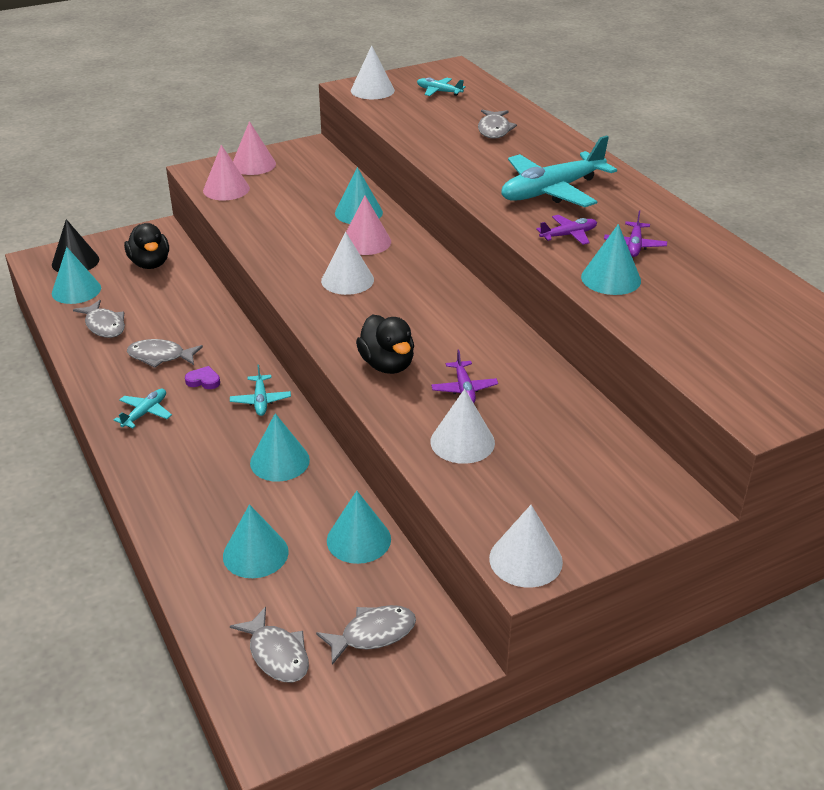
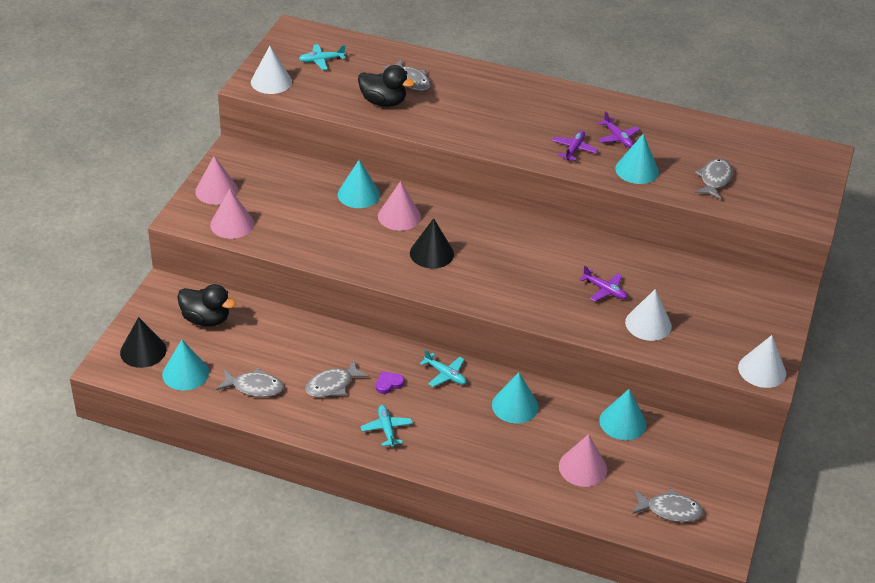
camera: 45 degrees left, 5 degrees up
turquoise cone [223,504,289,578] -> pink cone [559,434,607,487]
grey fish [316,605,416,665] -> grey fish moved to [695,159,733,200]
white cone [321,232,374,295] -> black cone [410,218,454,269]
black duck [356,315,414,374] -> black duck moved to [358,65,415,107]
turquoise plane [501,136,617,207] -> none

